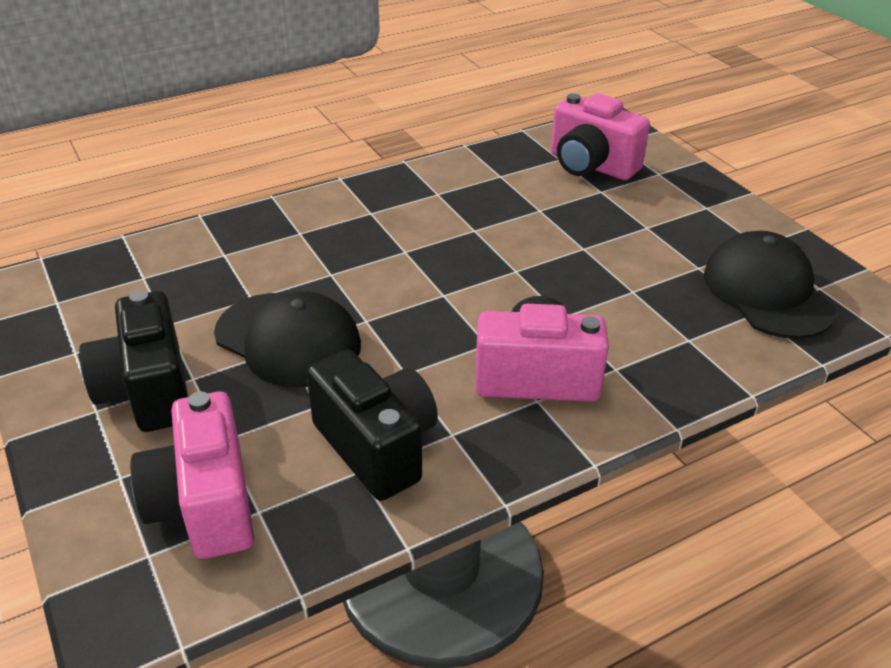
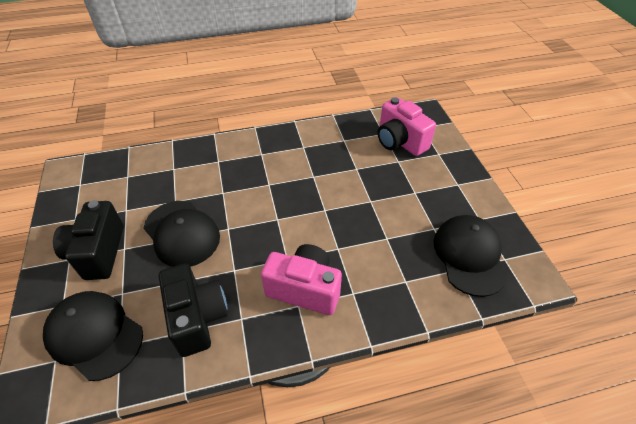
camera: 15 degrees right, 10 degrees up
pink camera [130,391,254,559] -> black cap [43,291,143,381]

